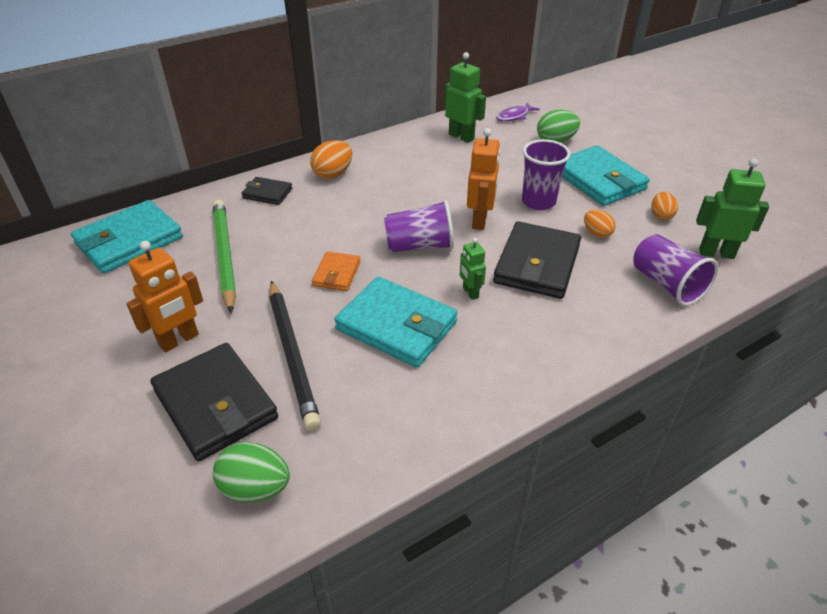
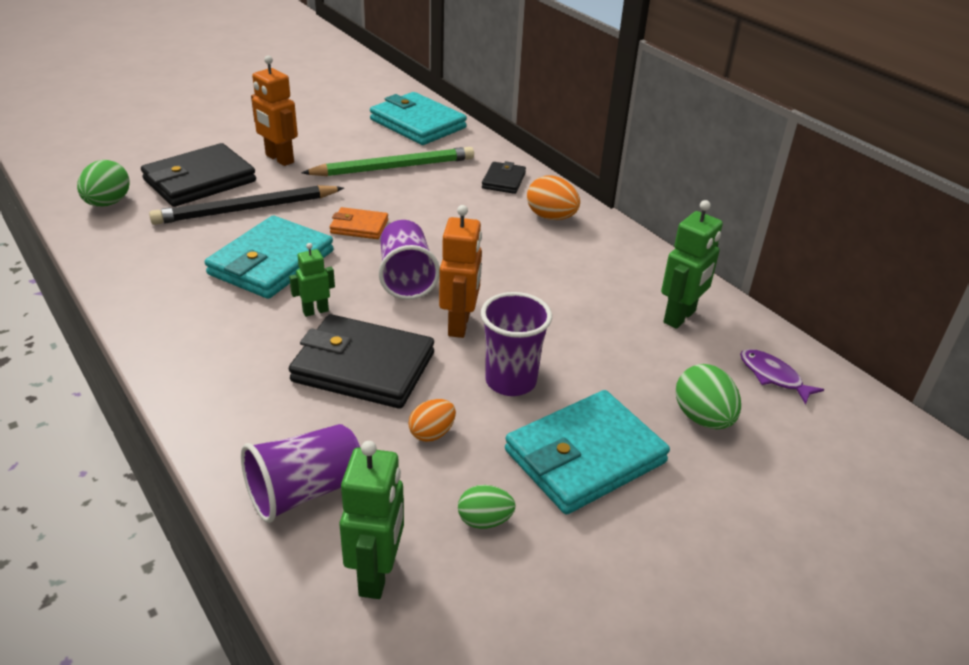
camera: 85 degrees right, 5 degrees down
orange robot [467,128,500,230] -> orange robot turned 90 degrees counterclockwise [439,205,482,338]
orange egg [652,192,678,220] -> green egg [458,485,516,529]

